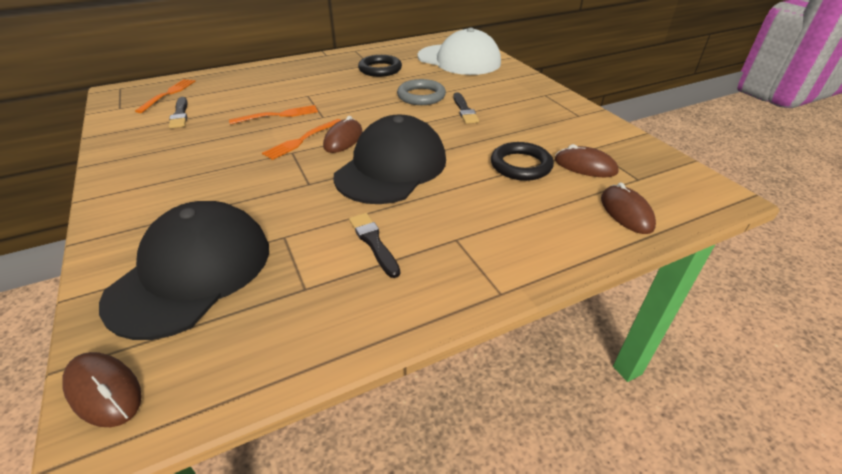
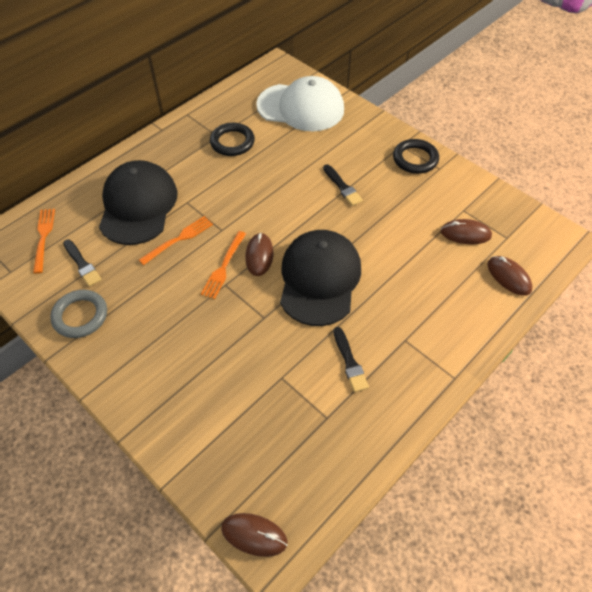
camera: 20 degrees left, 15 degrees up
black cap [99,201,269,340] -> black cap moved to [99,160,178,245]
black brush [349,213,400,278] -> black brush turned 150 degrees counterclockwise [333,327,369,392]
grey ring [397,79,446,105] -> grey ring moved to [50,290,107,338]
black ring [491,142,554,181] -> black ring moved to [393,139,439,174]

